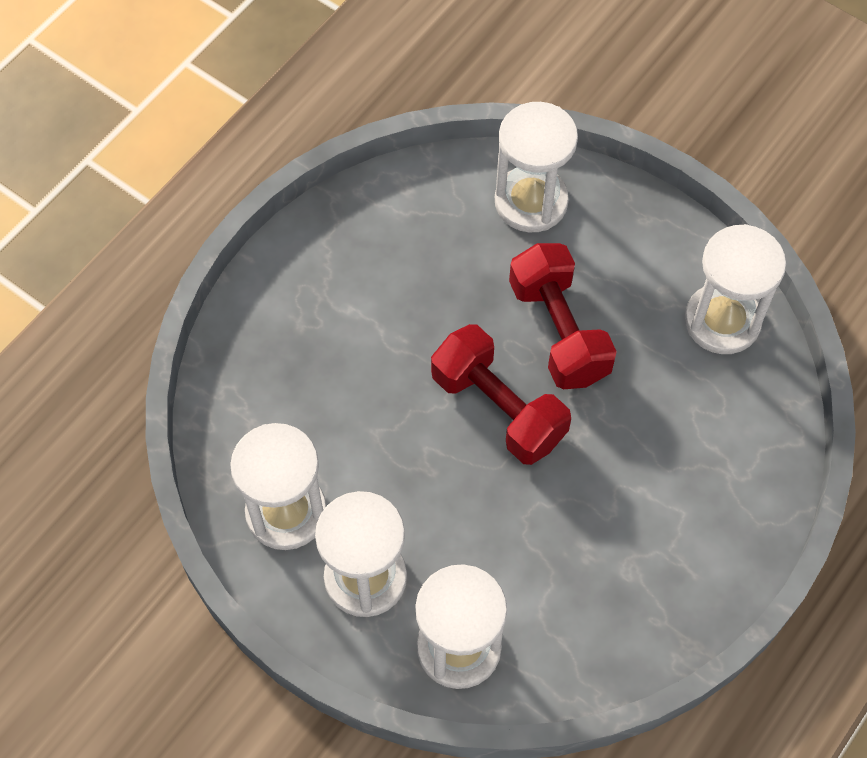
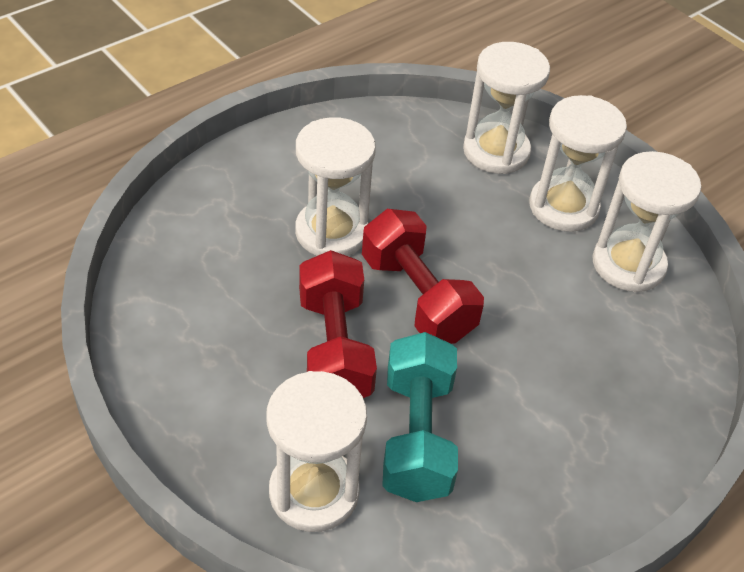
camera: 170 degrees left, 15 degrees down
white hourglass [684,224,786,354] -> white hourglass moved to [295,117,376,256]
none -> turquoise dumbbell [382,332,458,502]

